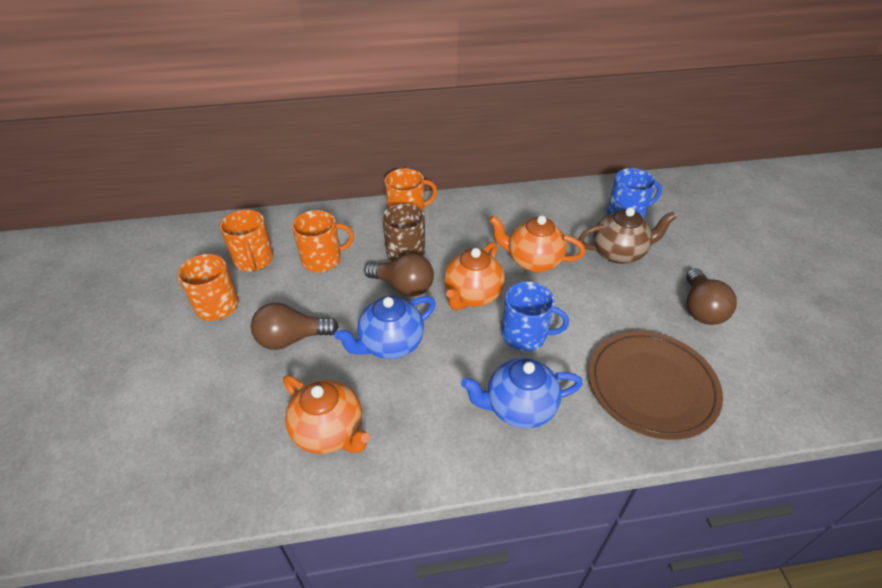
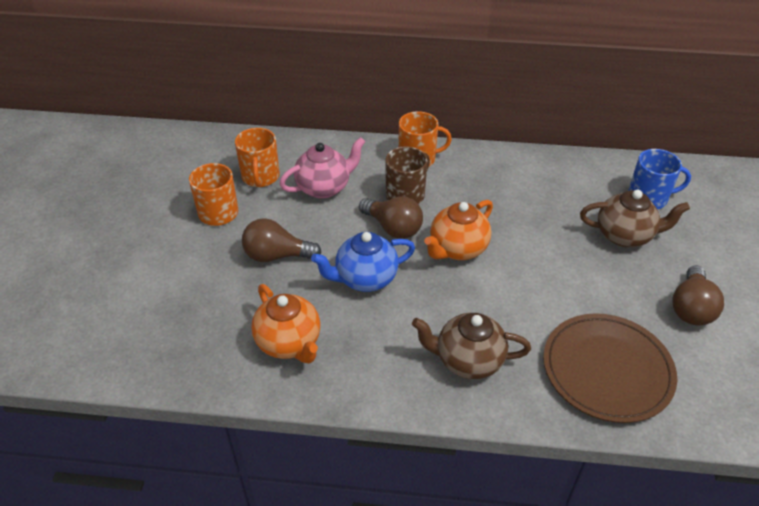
camera: 15 degrees right, 0 degrees up
orange mug [292,210,354,272] -> pink teapot [279,137,365,199]
blue teapot [461,358,583,429] -> brown teapot [412,313,531,379]
orange teapot [489,215,585,272] -> none
blue mug [502,281,569,351] -> none

